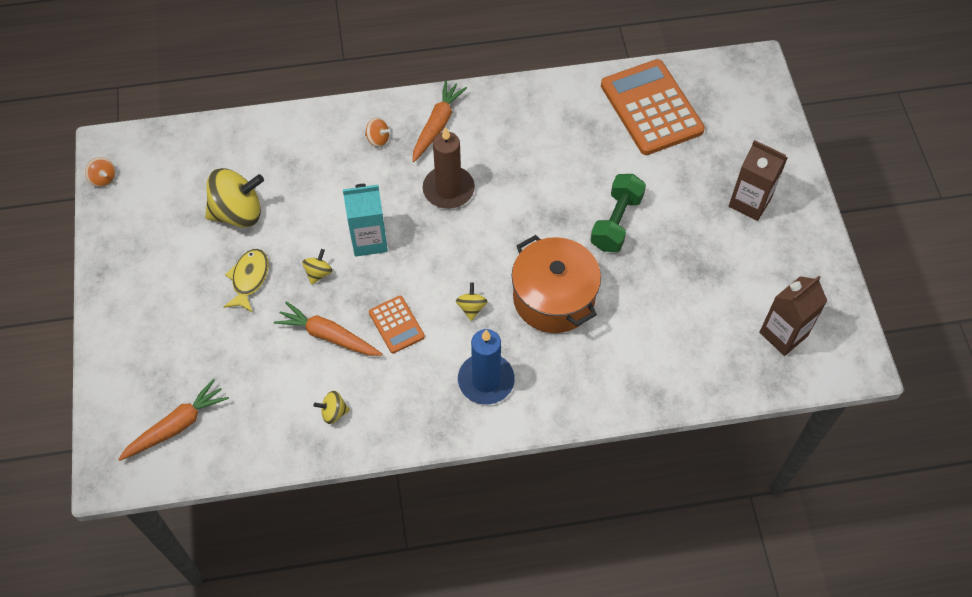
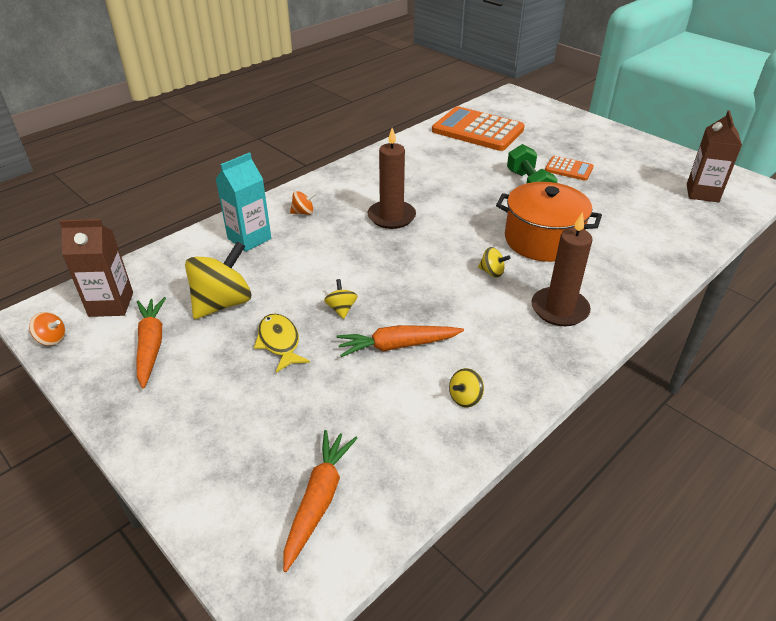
camera: 35 degrees left, 20 degrees down
turquoise carton [343,184,388,257] -> turquoise carton moved to [216,152,271,252]
orange calculator [369,296,425,353] -> orange calculator moved to [545,156,594,181]
orange carrot [412,80,467,162] -> orange carrot moved to [136,297,166,388]
yellow spinning top [456,283,488,321] -> yellow spinning top turned 150 degrees clockwise [478,247,510,277]
blue candle [458,329,515,405] -> brown candle [531,212,592,326]
brown carton [729,140,788,221] -> brown carton moved to [59,219,133,317]

